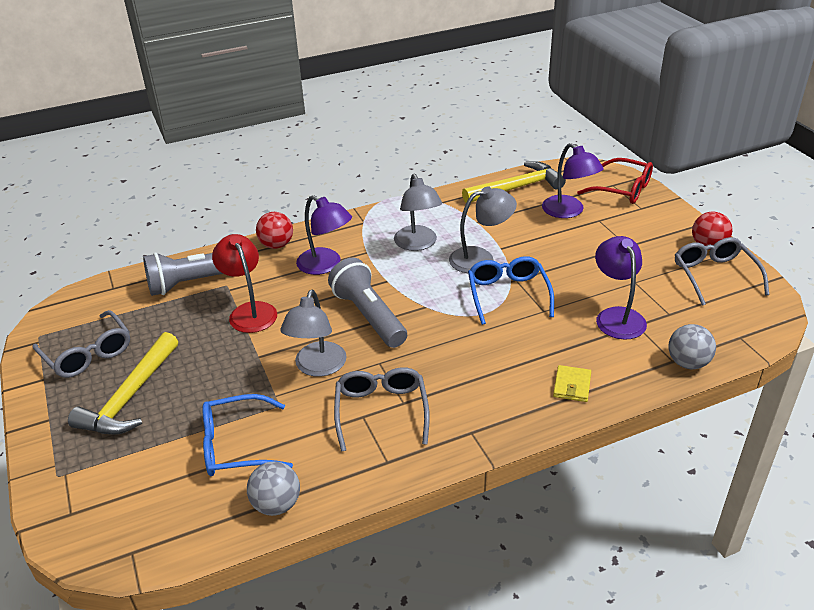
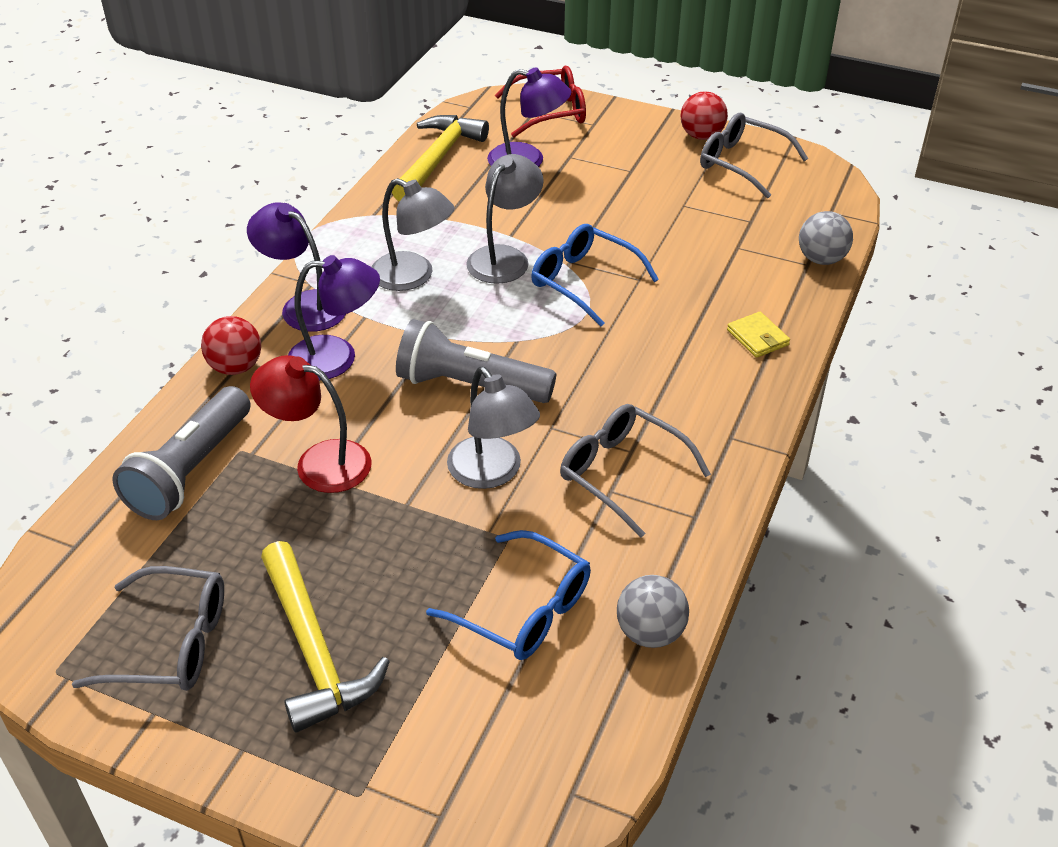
camera: 45 degrees left, 5 degrees up
blue glasses [202,394,293,476] -> blue glasses turned 90 degrees counterclockwise [426,530,591,660]
purple lamp [595,236,647,340] -> purple lamp moved to [247,202,346,332]

